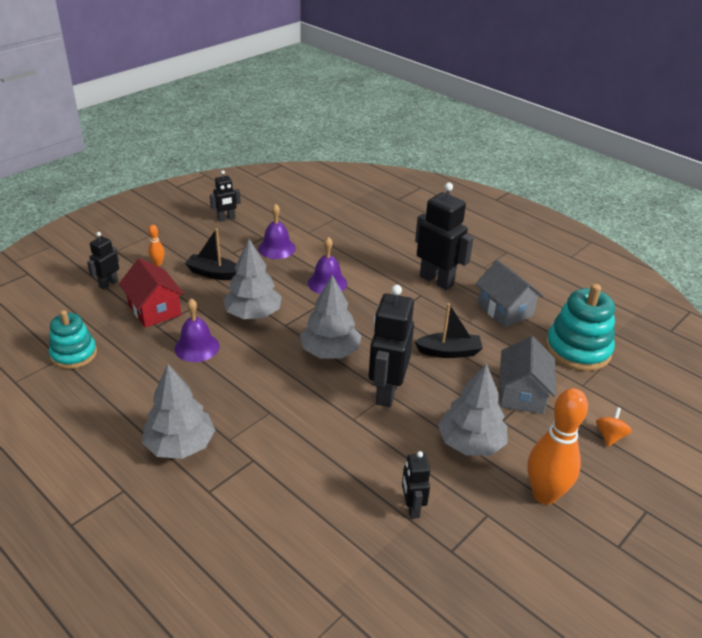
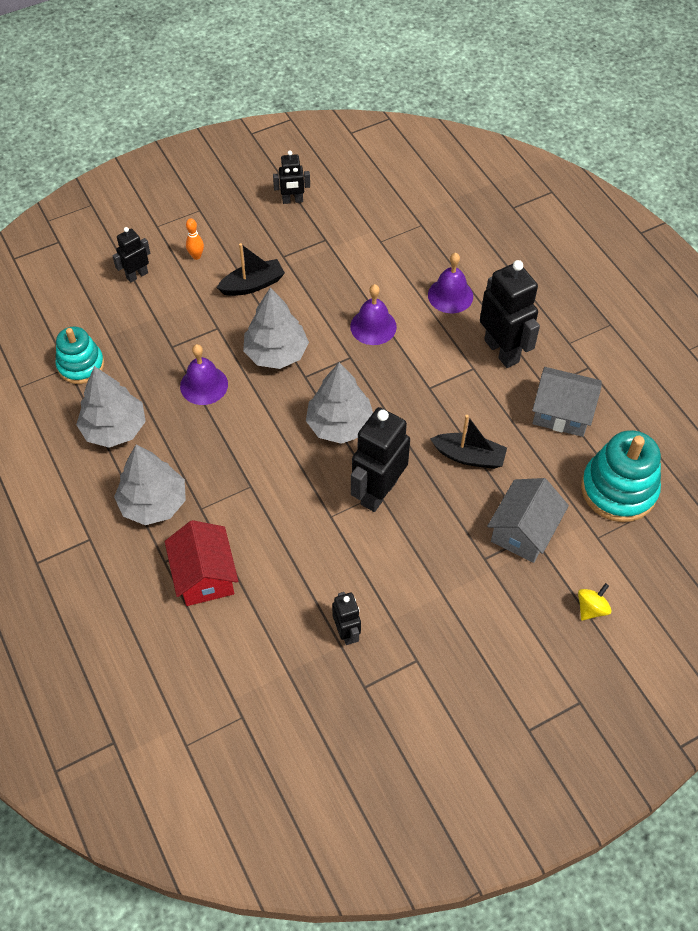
camera: 20 degrees right, 20 degrees up
red house [119,258,184,328] -> red house moved to [165,520,238,606]
black boat [185,228,237,280] -> black boat turned 120 degrees clockwise [217,243,285,296]
purple bell [258,203,296,259] -> purple bell moved to [428,253,473,313]
black robot [402,451,430,519] -> black robot turned 150 degrees clockwise [332,592,361,645]
grey tree [438,363,507,456] -> grey tree moved to [76,366,146,448]
grey house [475,260,544,327] -> grey house turned 60 degrees counterclockwise [532,367,602,437]
orange bowling pin [527,388,588,505] -> none
orange spinning top [596,407,632,447] -> yellow spinning top [578,583,612,621]

